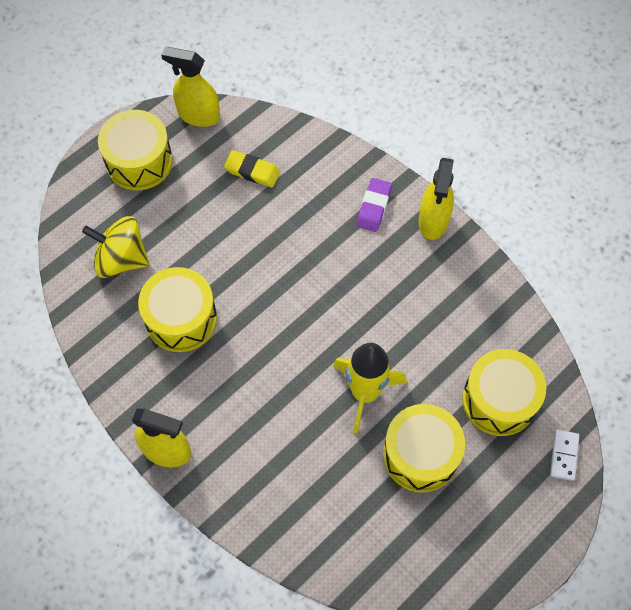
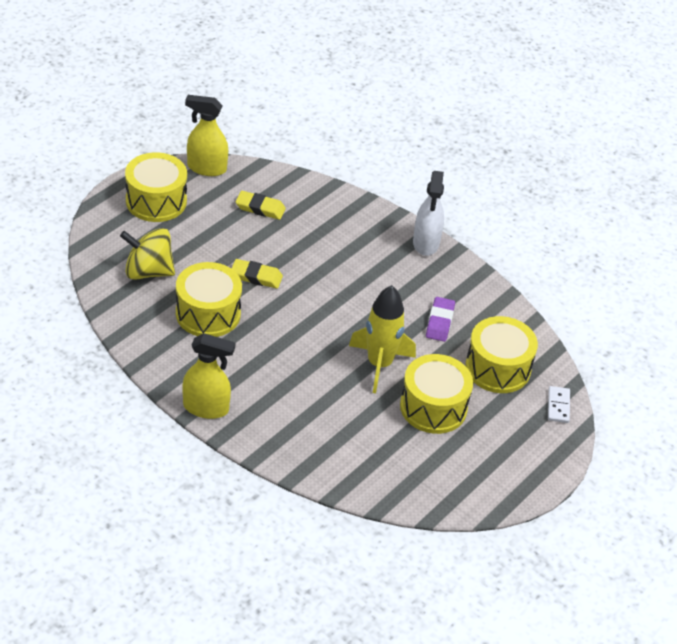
camera: 10 degrees left, 20 degrees down
purple eraser [356,178,392,232] -> purple eraser moved to [426,297,455,342]
yellow spray bottle [418,158,454,240] -> white spray bottle [413,171,444,256]
none -> yellow eraser [231,259,283,289]

